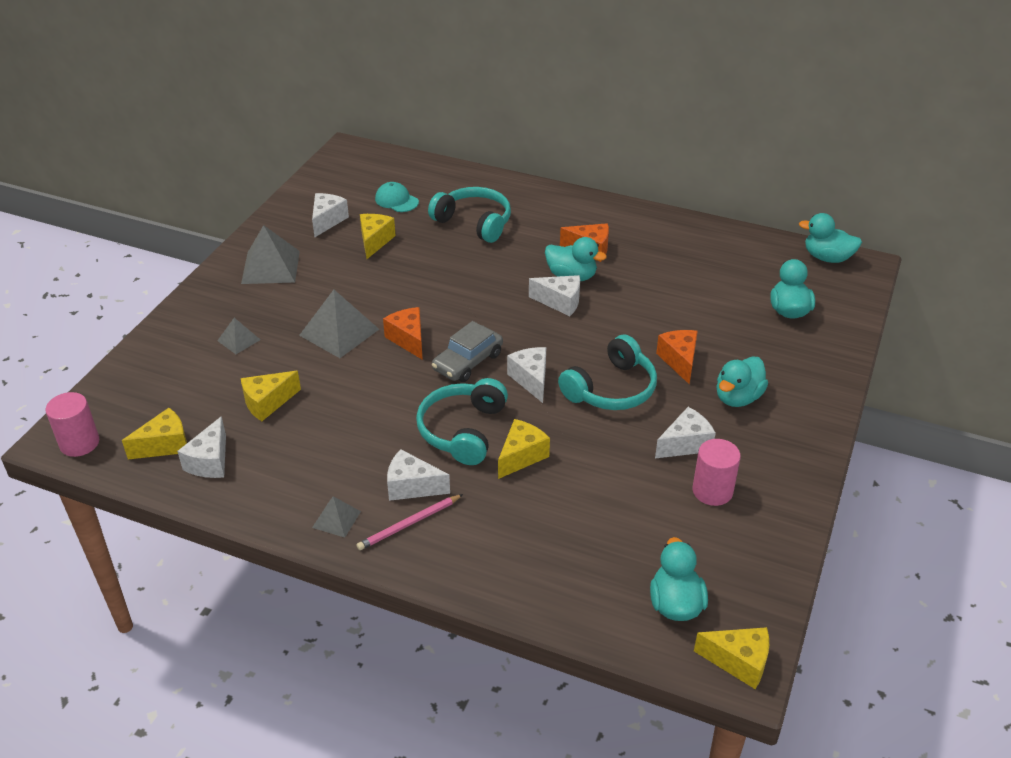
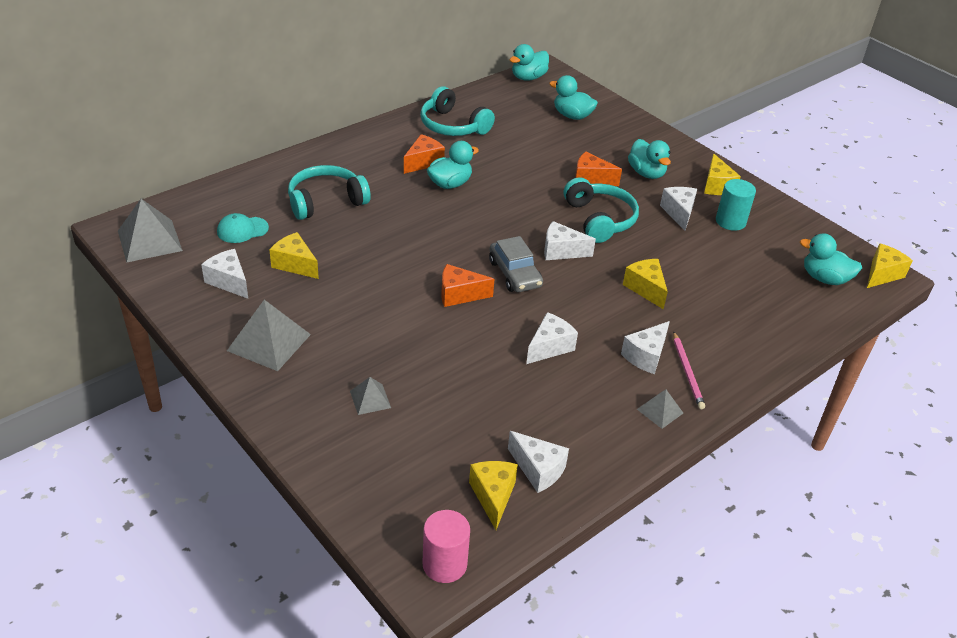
camera: 65 degrees left, 0 degrees up
yellow cheese [241,371,301,421] -> yellow cheese moved to [704,153,741,195]
grey pyramid [299,290,379,358] -> grey pyramid moved to [118,199,183,262]
turquoise headphones [416,378,508,465] -> turquoise headphones moved to [420,86,495,136]
white cheese [529,275,580,316] -> white cheese moved to [526,312,578,364]
pink cylinder [693,439,741,506] -> turquoise cylinder [716,179,756,231]

